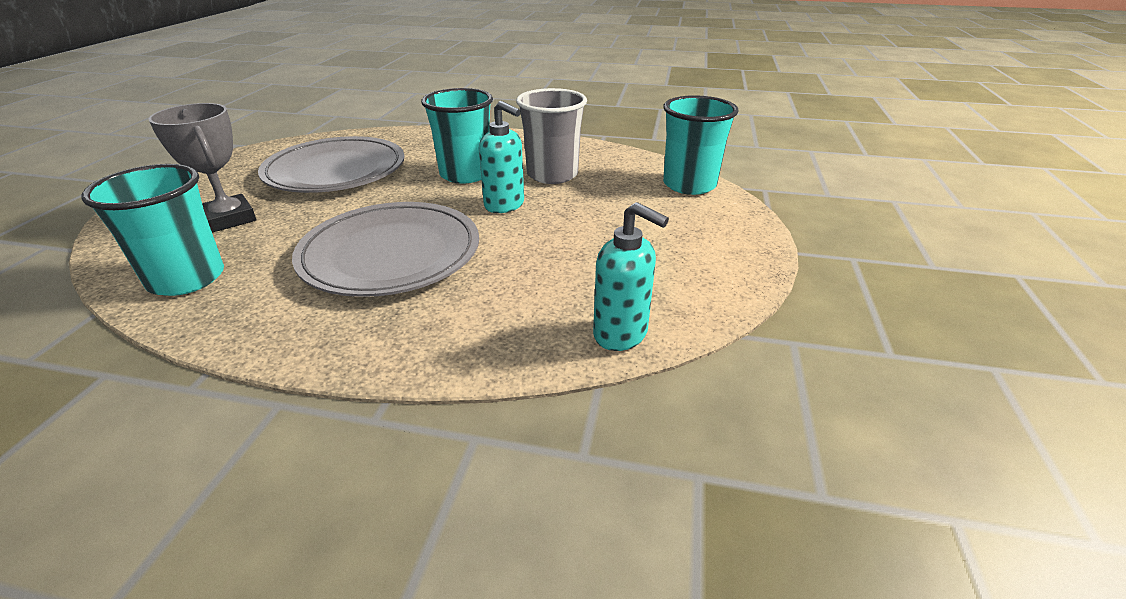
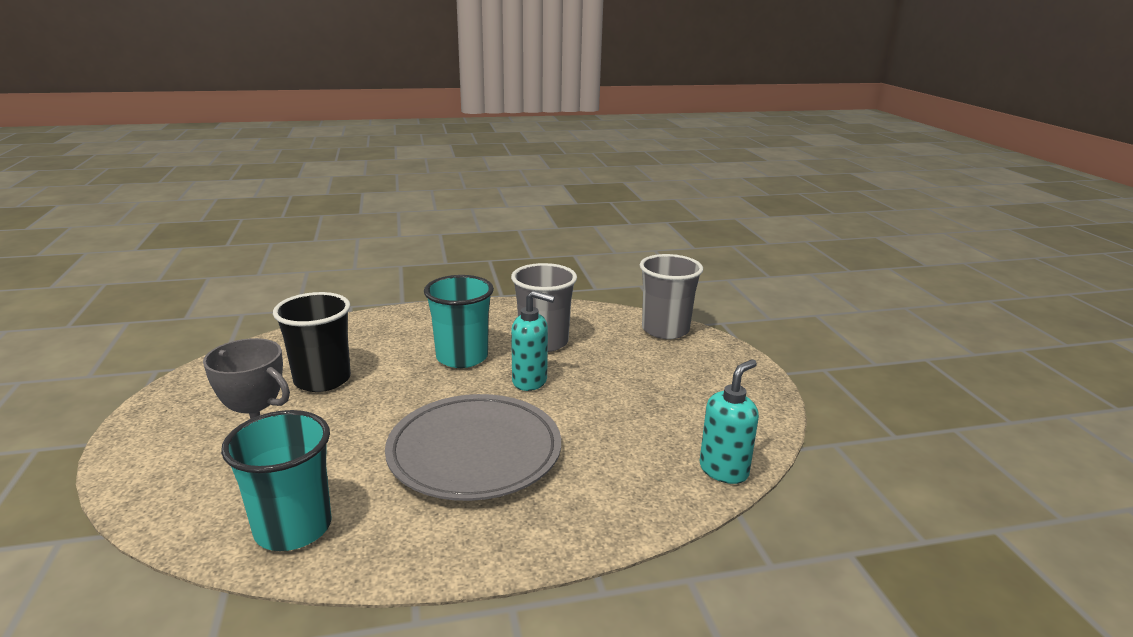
camera: 25 degrees left, 10 degrees down
grey plate [258,136,405,193] -> black cup [273,292,351,392]
turquoise soap dispenser [593,202,669,351] -> turquoise soap dispenser turned 60 degrees counterclockwise [699,359,759,484]
turquoise cup [663,95,739,195] -> grey cup [640,254,703,339]

